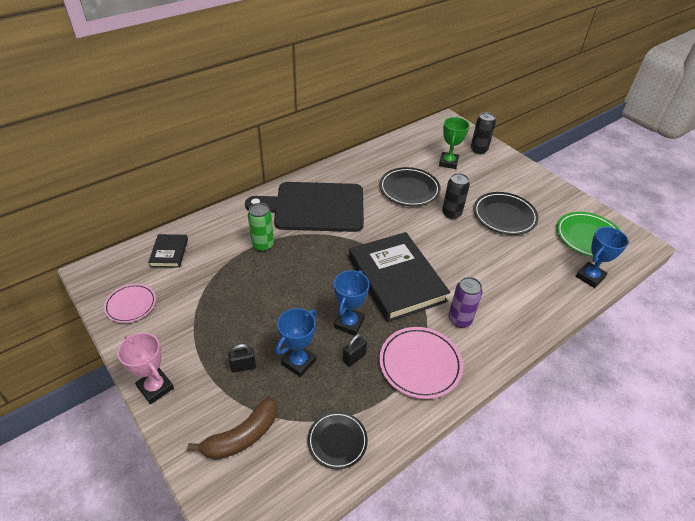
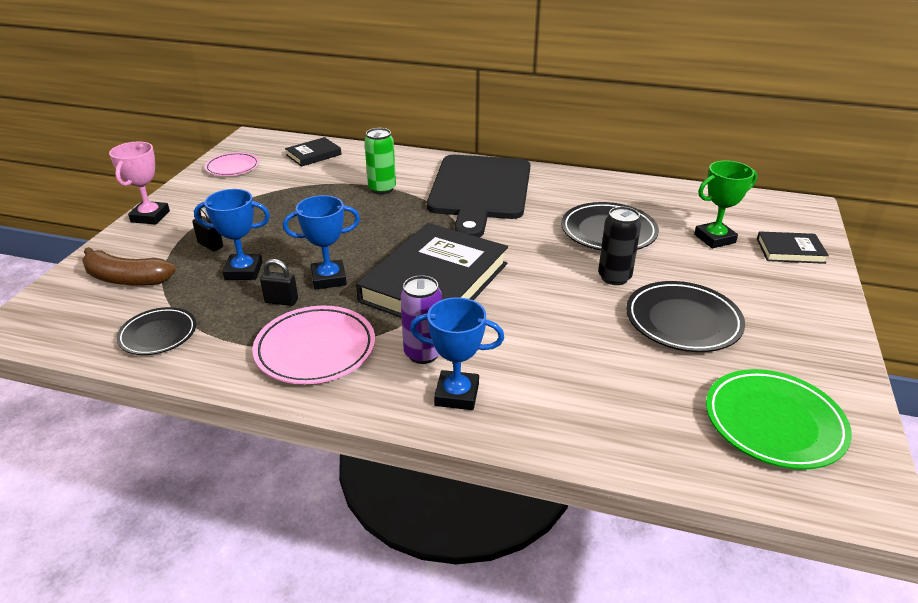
camera: 55 degrees right, 10 degrees down
black cutting board [245,182,364,232] -> black cutting board turned 135 degrees counterclockwise [427,155,530,238]
black can [471,112,496,154] -> black book [757,231,829,264]
blue trophy [576,227,629,288] -> blue trophy moved to [410,297,504,410]

